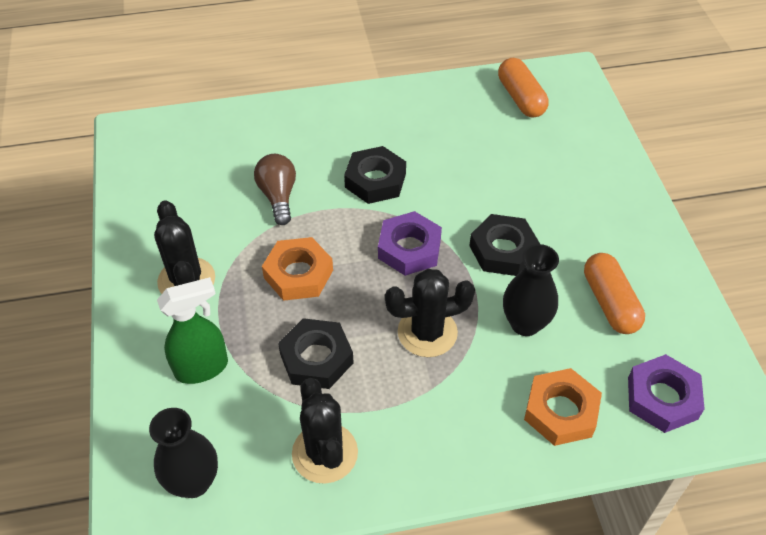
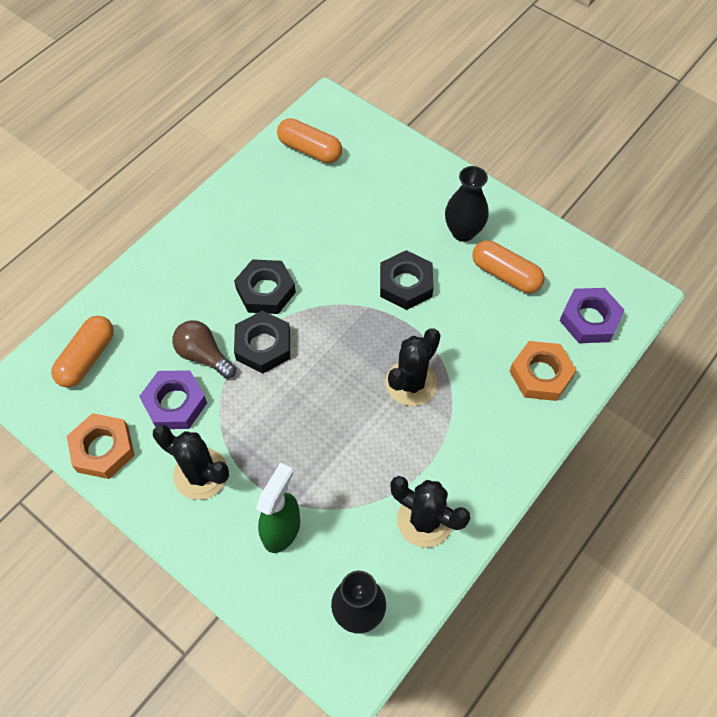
camera: 40 degrees left, 10 degrees up
orange nut [262,237,333,301] -> orange nut moved to [67,413,135,479]
black nut [278,318,354,389] -> black nut moved to [234,311,290,373]
purple nut [378,211,442,276] -> purple nut moved to [139,370,207,429]
black vase [503,244,559,336] -> black vase moved to [445,166,489,242]
none -> orange capsule [51,316,114,388]

